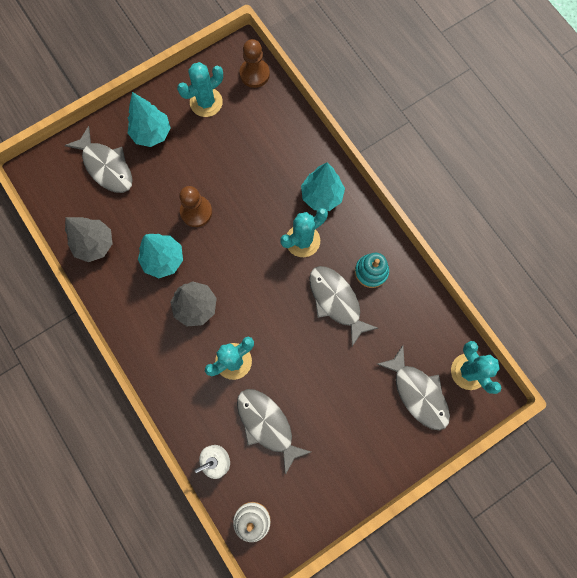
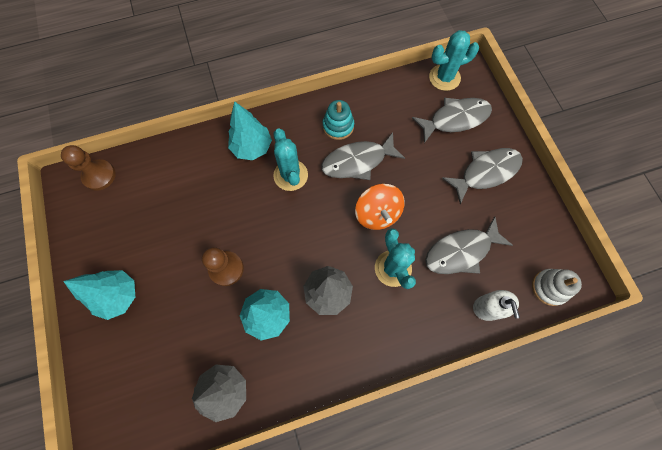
camera: 75 degrees left, 5 degrees down
grey fish [65,126,133,193] -> grey fish moved to [442,148,523,204]
turquoise cactus [177,62,223,117] -> none
none -> orange spinning top [355,184,405,230]

